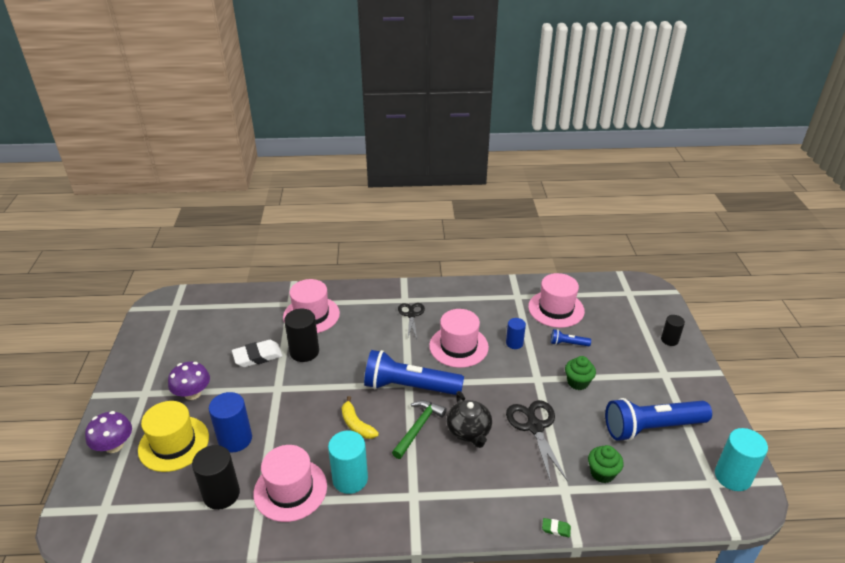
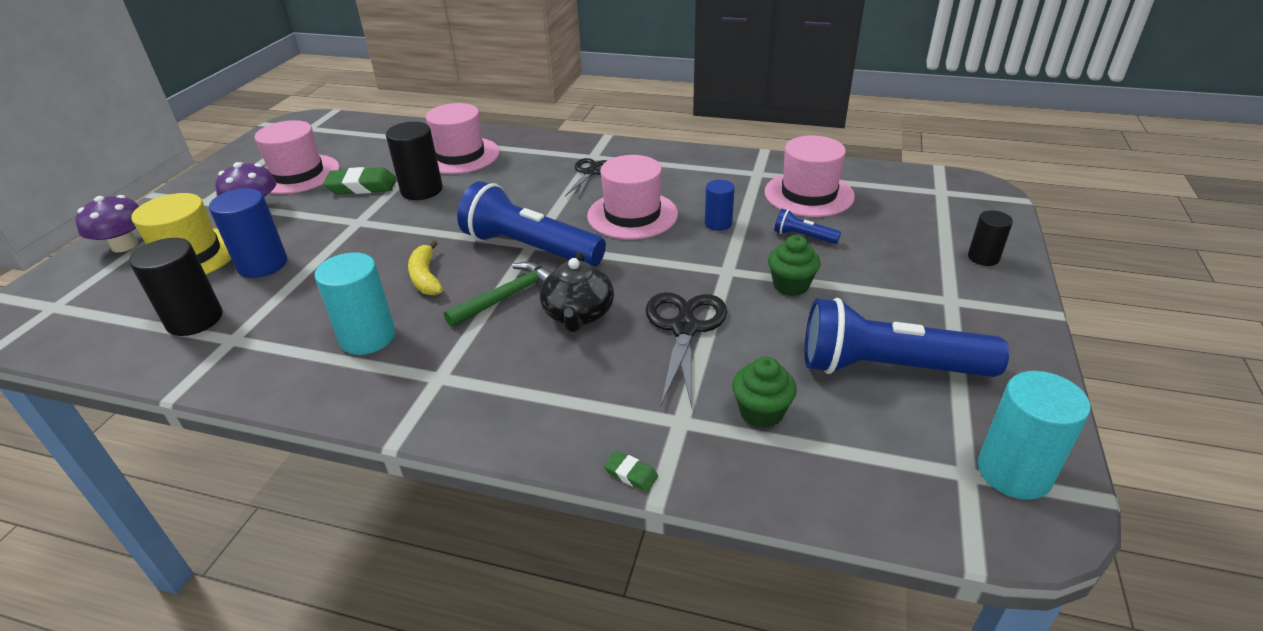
camera: 20 degrees right, 0 degrees up
white eraser [232,340,283,367] -> green eraser [323,167,396,194]
pink hat [253,445,327,522] -> pink hat moved to [254,120,340,194]

